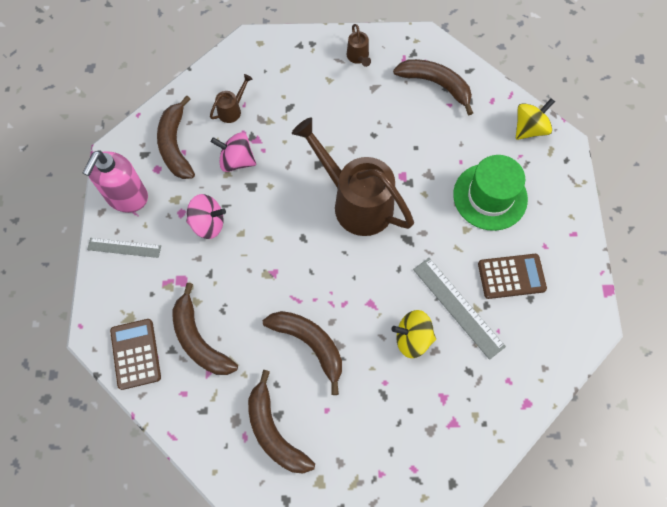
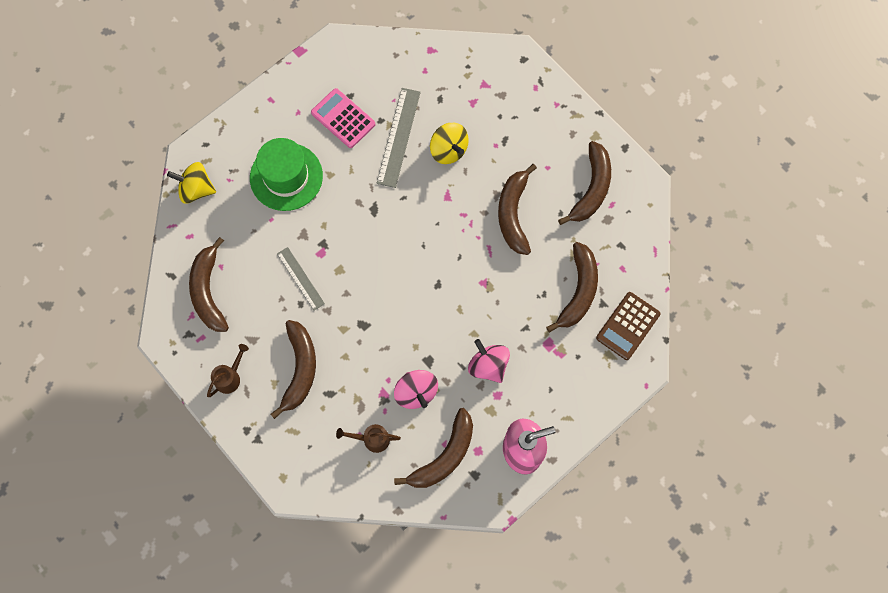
camera: 130 degrees left, 5 degrees up
grey ruler [87,238,161,258] -> grey ruler moved to [277,247,325,311]
brown watering can [292,117,414,236] -> none
brown calculator [478,254,547,299] -> pink calculator [311,88,376,148]
none -> brown banana [271,320,316,419]

